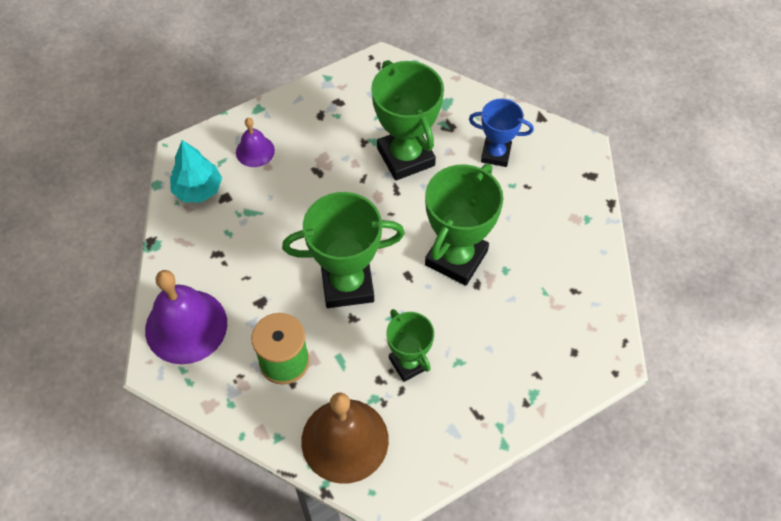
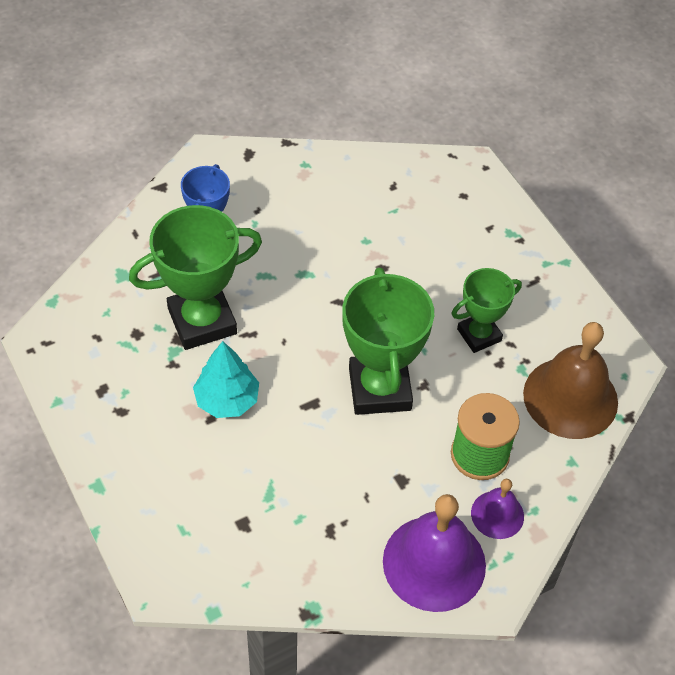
camera: 90 degrees left, 5 degrees down
turquoise tree [170,140,222,203] -> turquoise tree moved to [193,341,259,418]
purple bell [236,118,275,167] -> purple bell moved to [471,479,524,539]
green trophy [425,164,503,286] -> none

